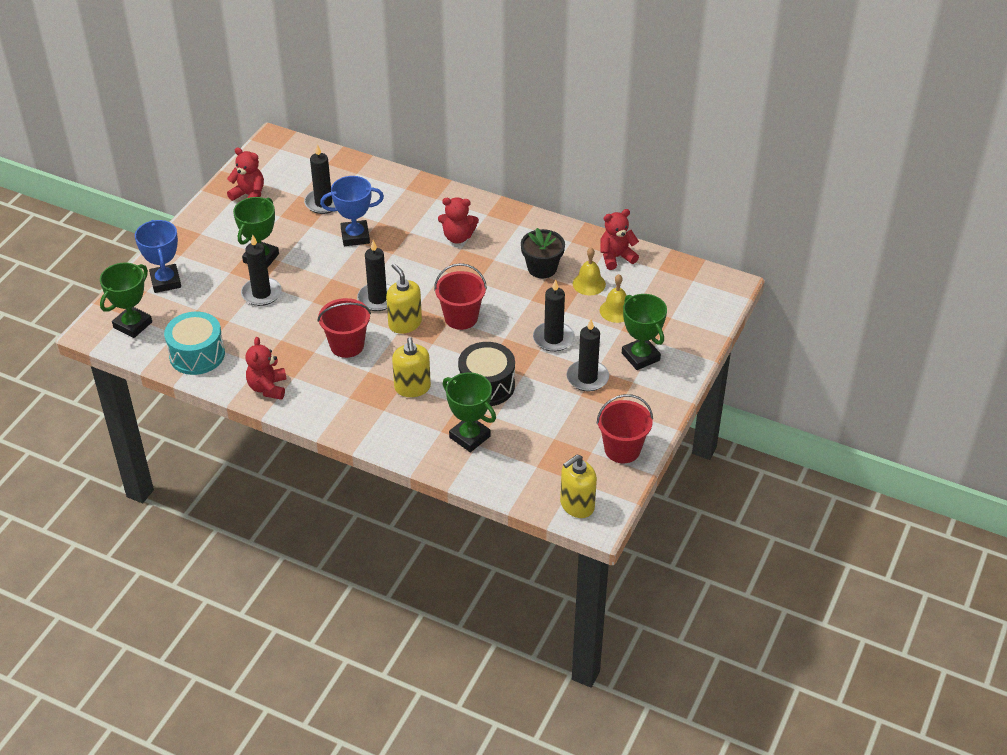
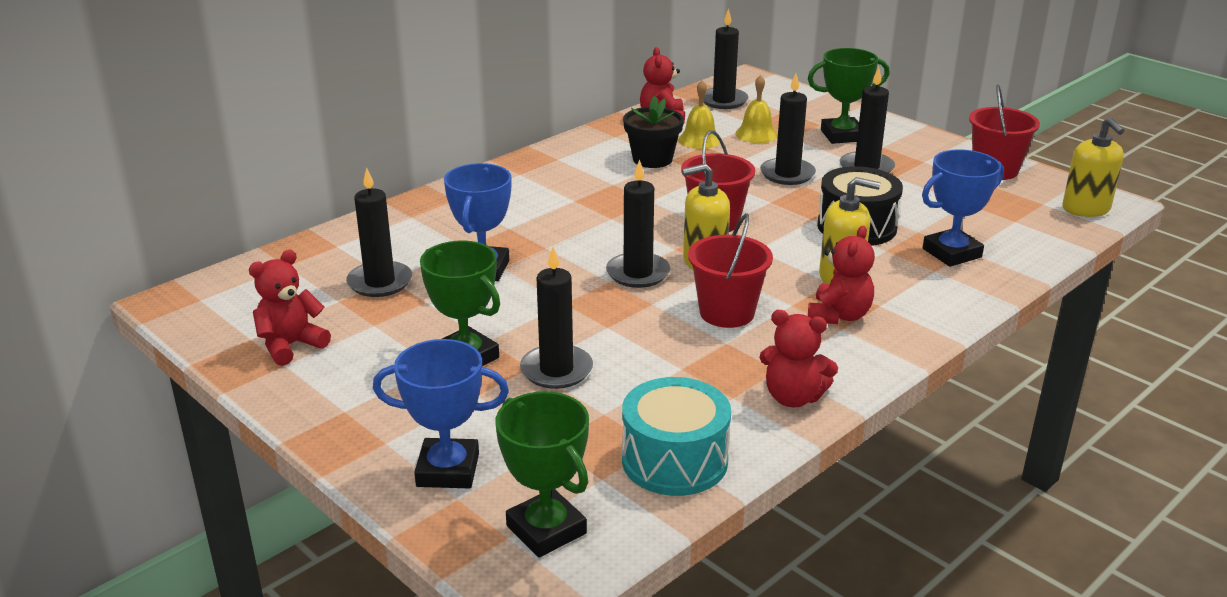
camera: 70 degrees left, 15 degrees down
red teddy bear [438,197,479,244] -> red teddy bear moved to [808,226,875,324]
green trophy [443,372,496,452] -> blue trophy [922,149,1004,267]
none -> black candle [704,8,748,109]

